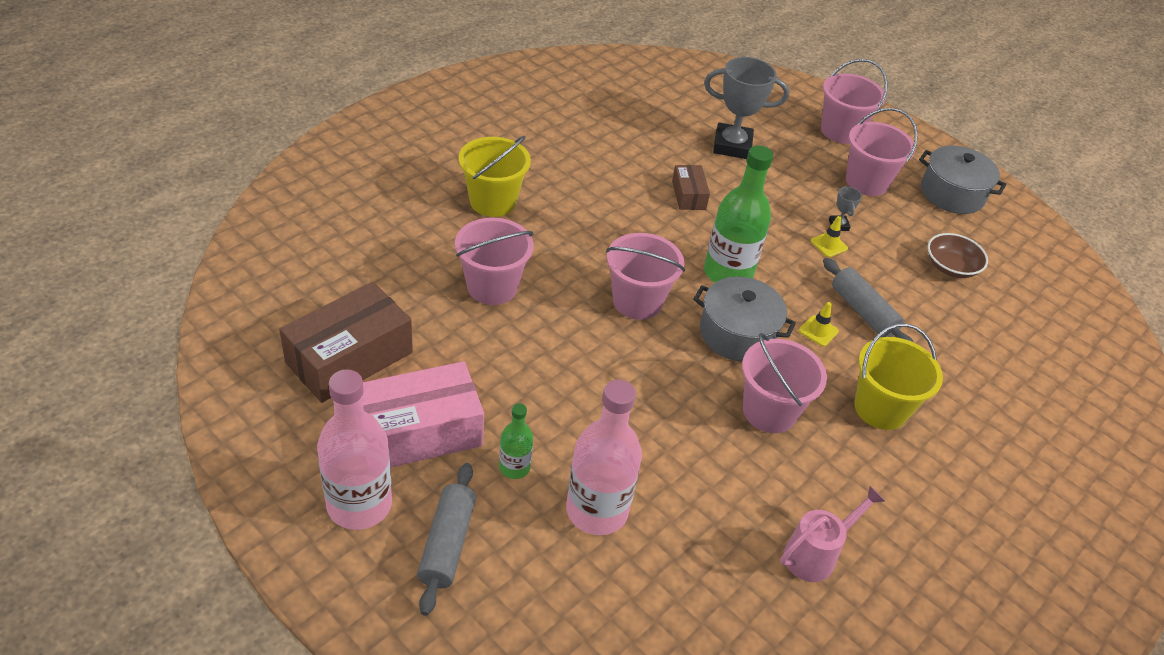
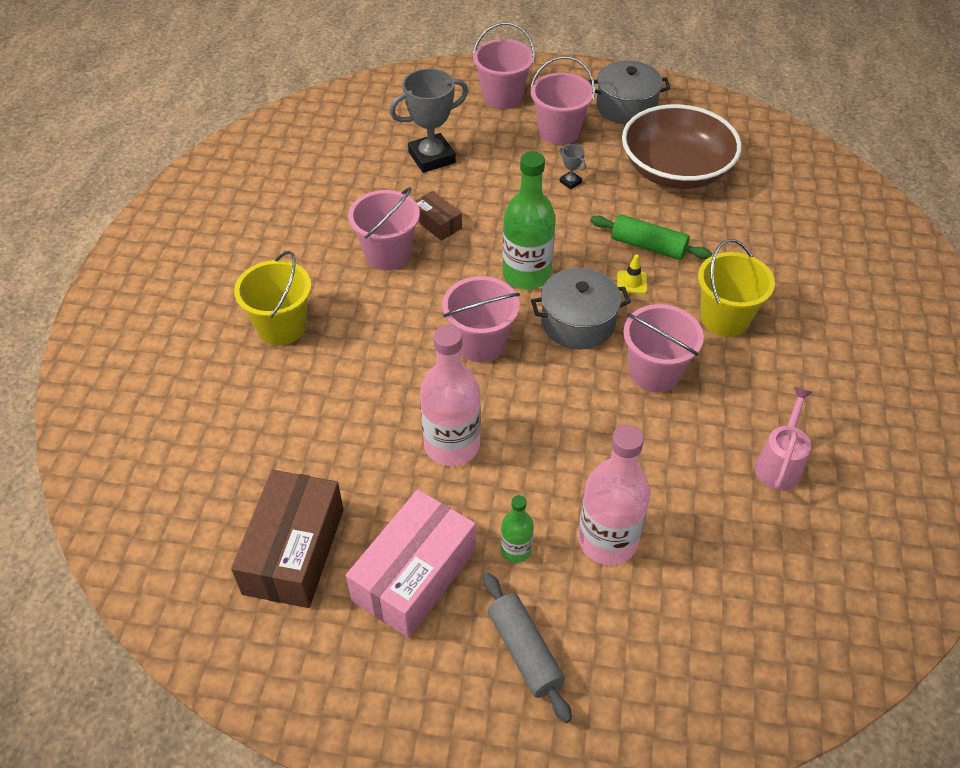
camera: 30 degrees left, 5 degrees up
pink bottle [317,369,392,530] -> pink bottle moved to [420,325,481,466]
pink bucket [455,218,534,305] -> pink bucket moved to [348,187,420,270]
yellow traffic cone [811,216,848,257] -> none
grey rolling pin [823,258,913,342] -> green rolling pin [591,215,712,260]
brown bowl [928,233,988,278] -> brown bowl [622,104,742,189], size x2.11

